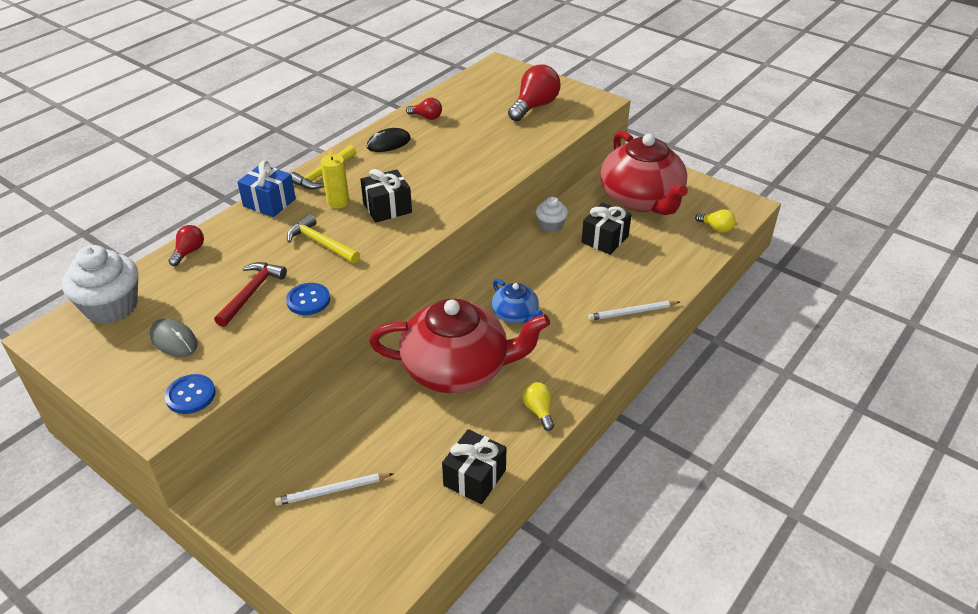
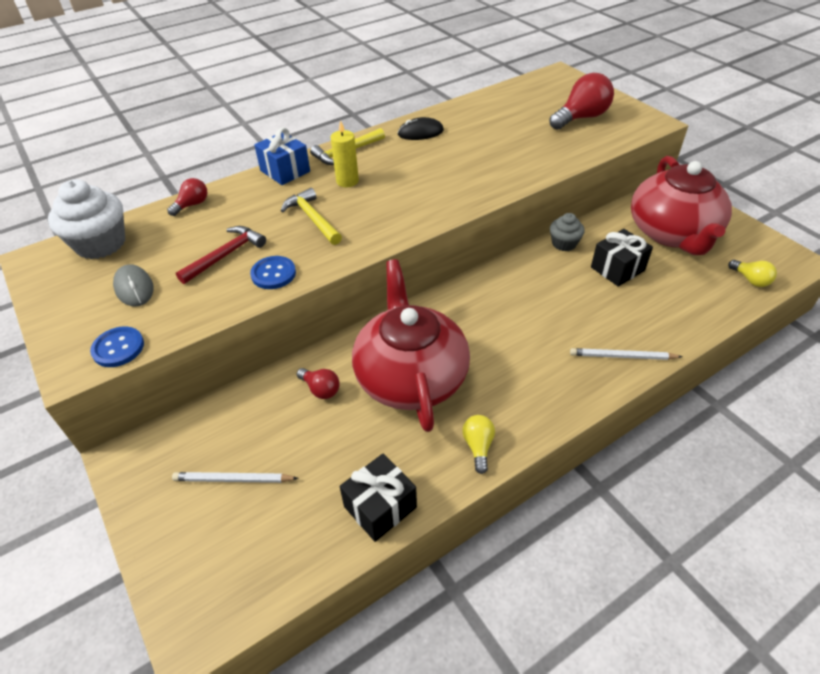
camera: 20 degrees right, 5 degrees up
black gift [360,169,412,223] -> none
red teapot [369,298,550,393] -> red teapot turned 120 degrees counterclockwise [352,259,470,432]
red light bulb [406,98,442,120] -> red light bulb moved to [297,368,340,399]
blue teapot [492,279,543,323] -> none
white cupcake [536,197,568,233] -> grey cupcake [550,213,585,251]

